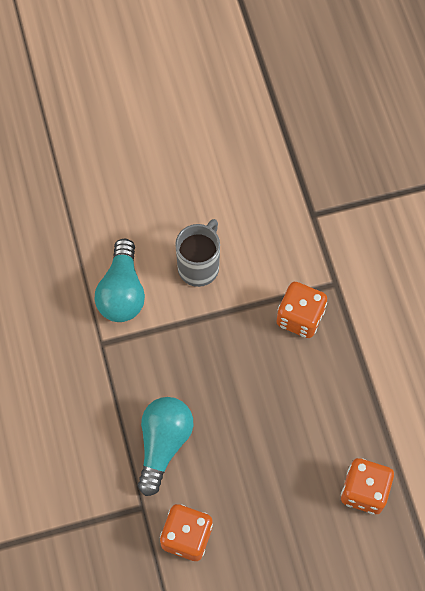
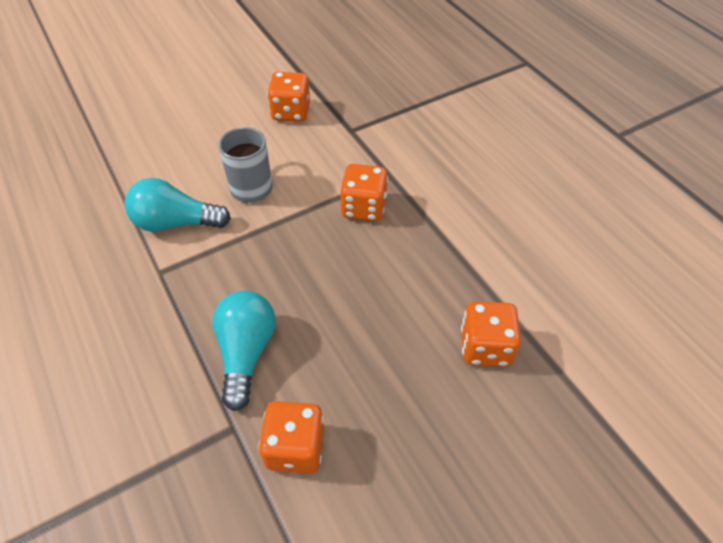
camera: 15 degrees left, 15 degrees down
turquoise light bulb [94,239,145,322] -> turquoise light bulb turned 105 degrees clockwise [125,178,231,232]
none -> orange dice [267,72,310,121]

